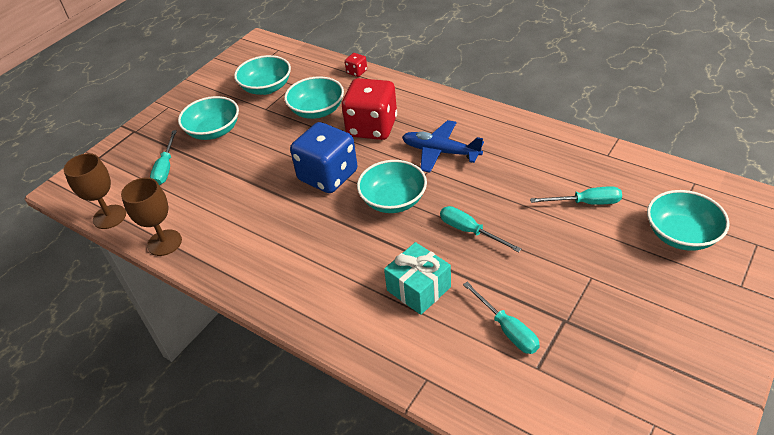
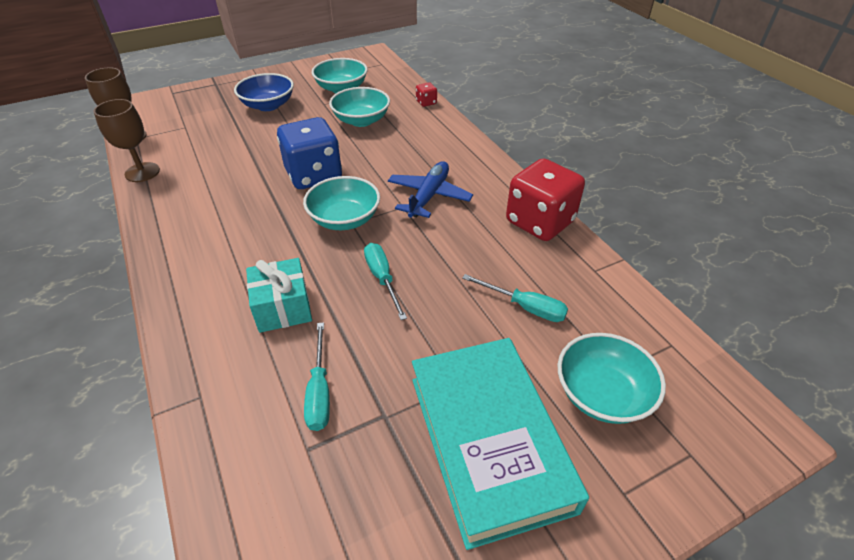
camera: 25 degrees right, 0 degrees up
turquoise screwdriver [150,130,177,185] -> none
turquoise bowl [178,96,239,140] -> blue bowl [234,73,294,111]
red dice [342,78,397,140] -> red dice moved to [506,159,585,241]
blue plane [402,120,484,173] -> blue plane turned 60 degrees clockwise [388,161,473,218]
none -> turquoise book [412,338,589,550]

